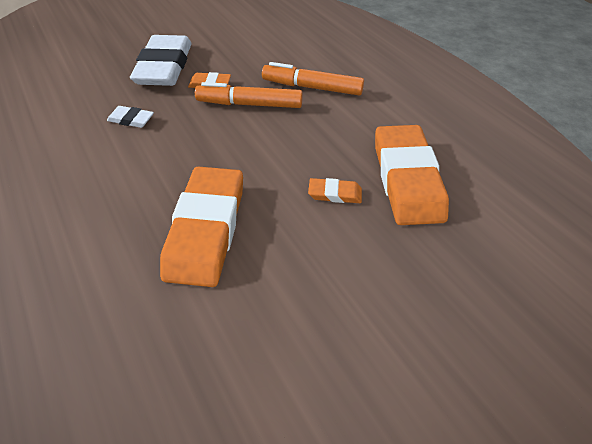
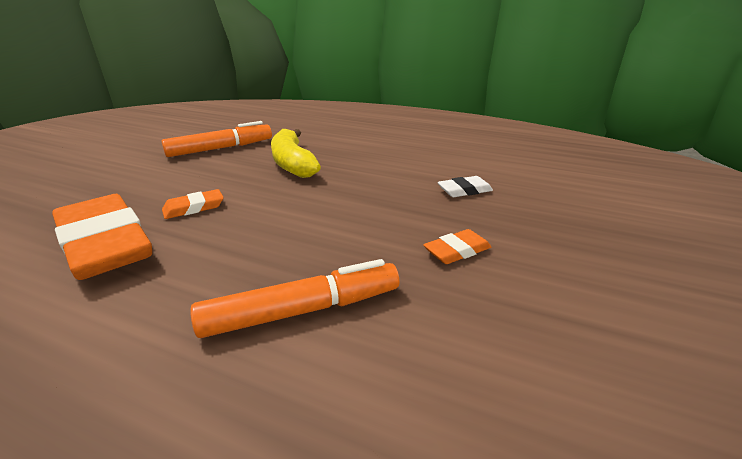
camera: 145 degrees right, 20 degrees down
white eraser [130,35,192,86] -> none
orange eraser [160,167,243,287] -> yellow banana [271,129,321,178]
orange marker [195,82,303,108] -> orange marker moved to [162,121,272,157]

